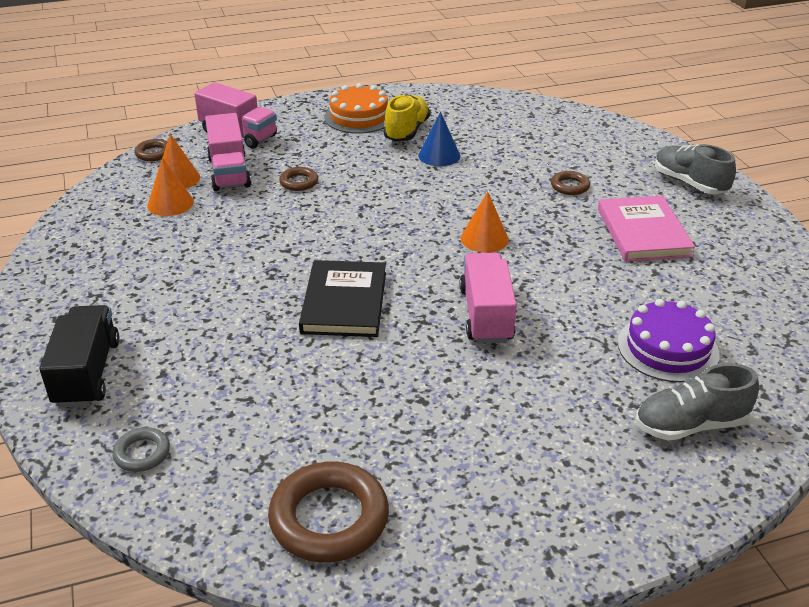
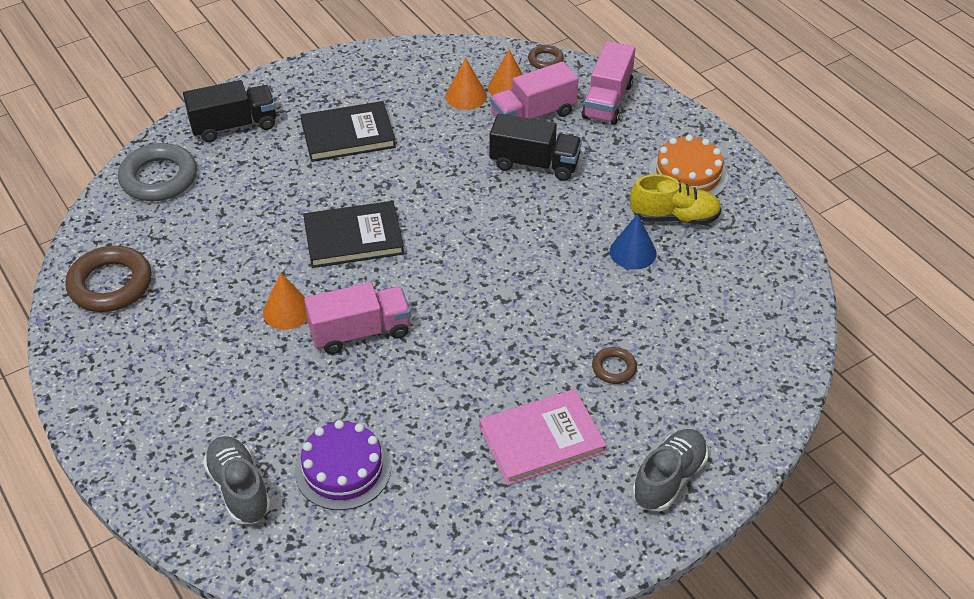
camera: 75 degrees right, 10 degrees up
grey ring [112,427,170,472] -> grey ring [118,143,197,201], size x1.99
brown ring [279,167,318,191] -> black truck [490,114,582,181]
orange cone [461,191,509,253] -> orange cone moved to [263,273,307,330]
none -> black book [300,101,396,162]

